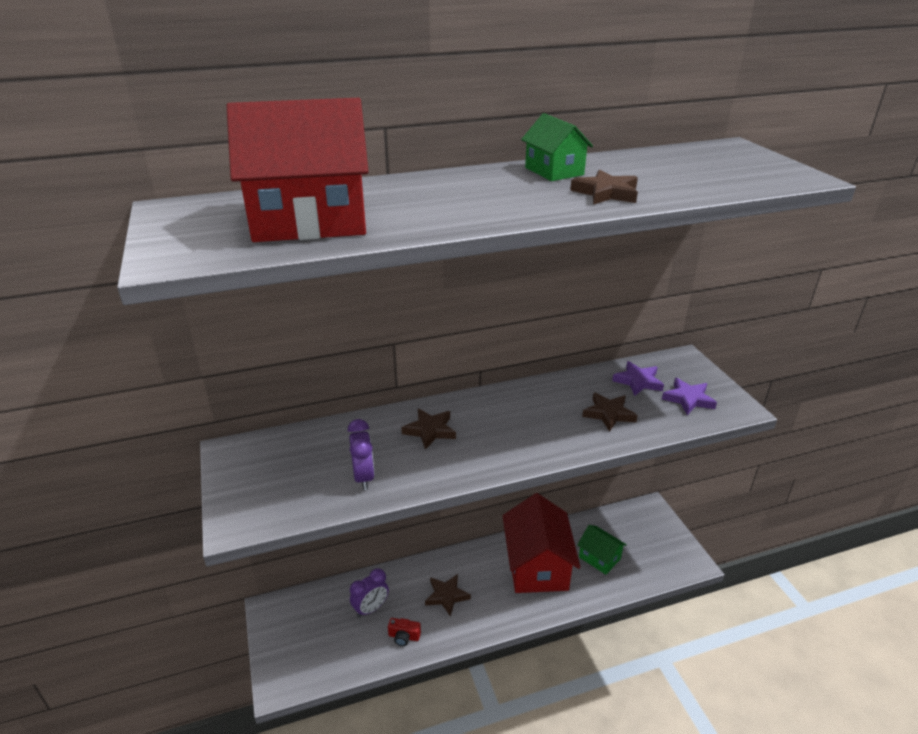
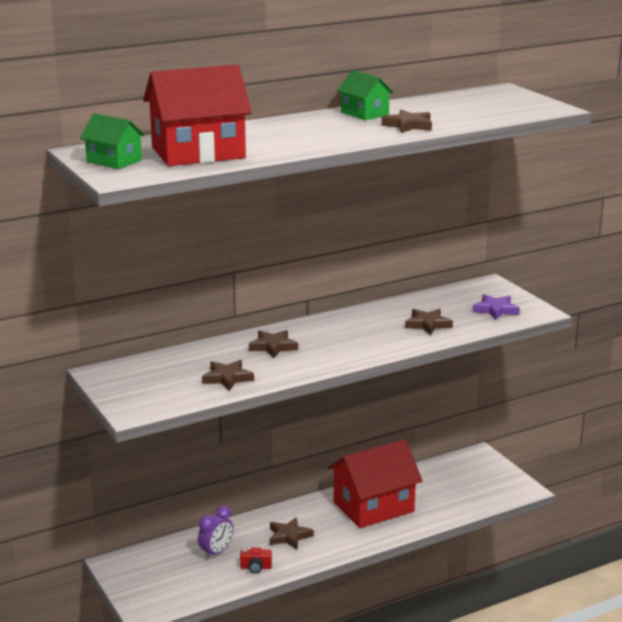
camera: 10 degrees left, 10 degrees down
purple clock [348,419,375,490] -> brown star [202,360,254,391]
red house [503,493,580,593] -> red house turned 75 degrees clockwise [327,439,423,528]
green house [577,525,627,575] -> green house moved to [80,113,145,169]
purple star [612,361,664,396] -> none

